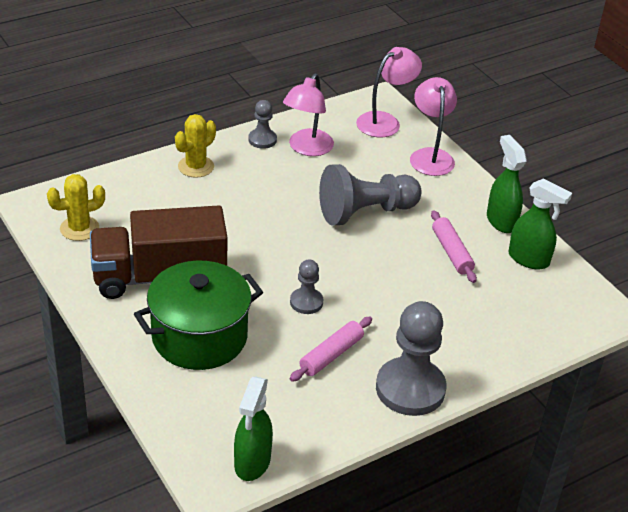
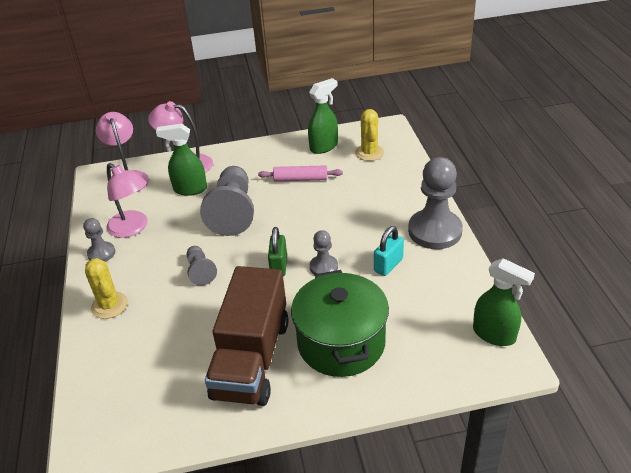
camera: 65 degrees left, 0 degrees up
yellow cactus [47,174,105,241] -> yellow cactus moved to [355,109,384,161]
pink rolling pin [290,317,372,382] -> turquoise padlock [374,226,404,276]
green spray bottle [487,135,527,233] -> green spray bottle moved to [156,124,207,196]
none -> grey pawn [187,246,217,286]
none -> green padlock [268,227,287,277]

